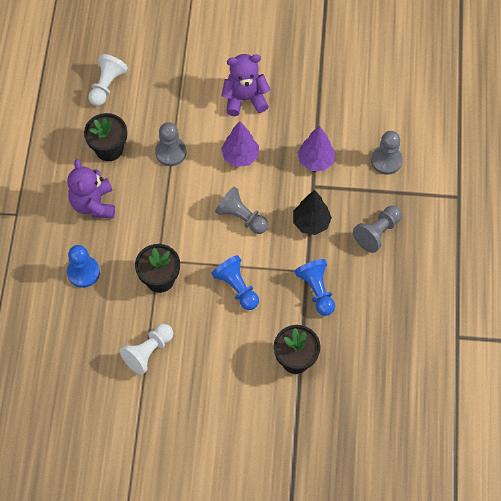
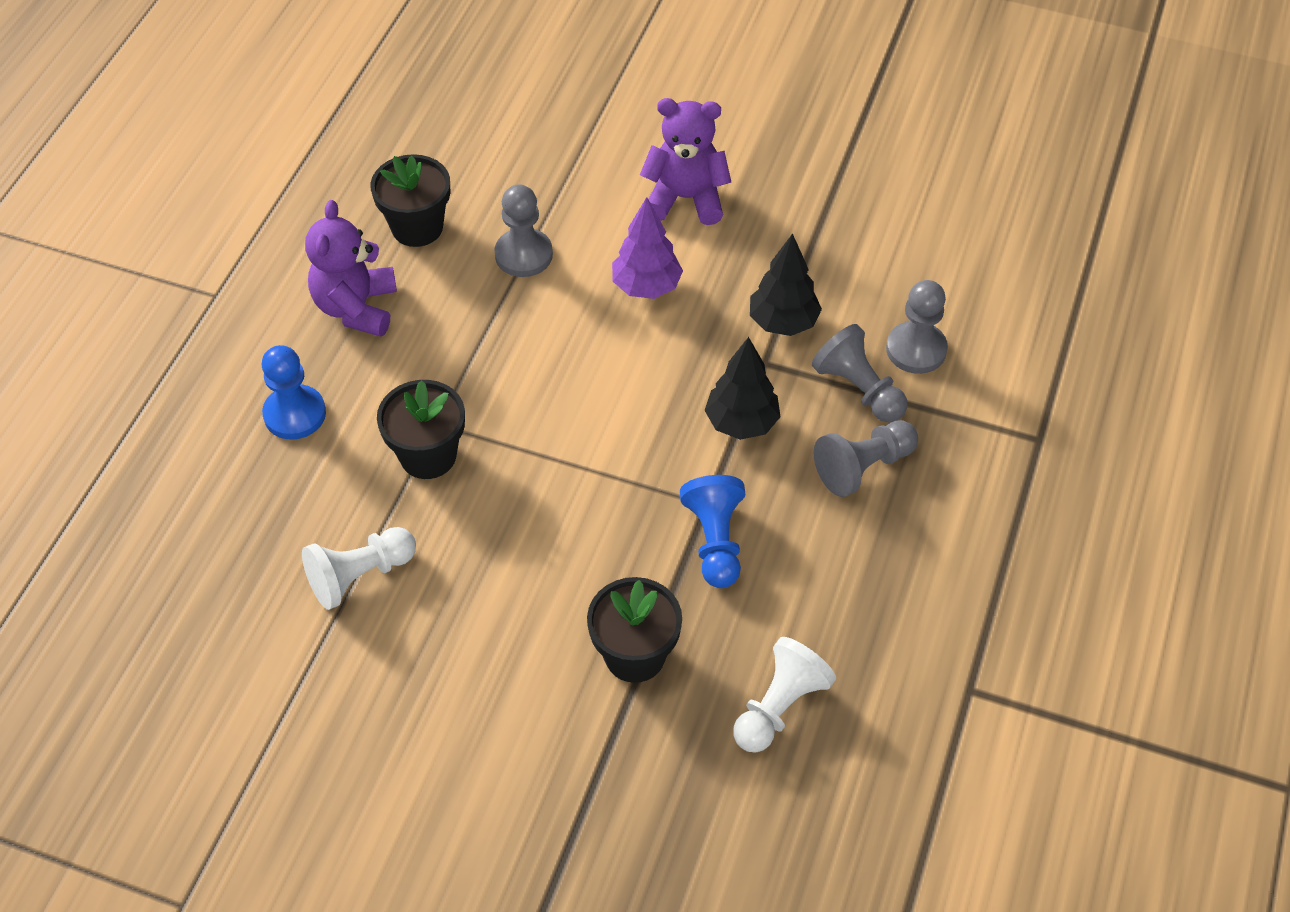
camera: 15 degrees right, 10 degrees down
white pawn [88,54,128,106] -> white pawn moved to [733,637,836,753]
blue pawn [211,255,259,310] -> none
grey pawn [215,186,268,234] -> grey pawn moved to [812,324,908,423]
purple tree [297,126,335,171] -> black tree [750,233,822,336]

